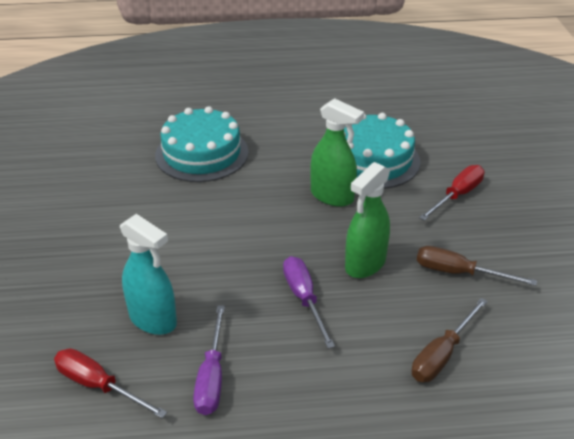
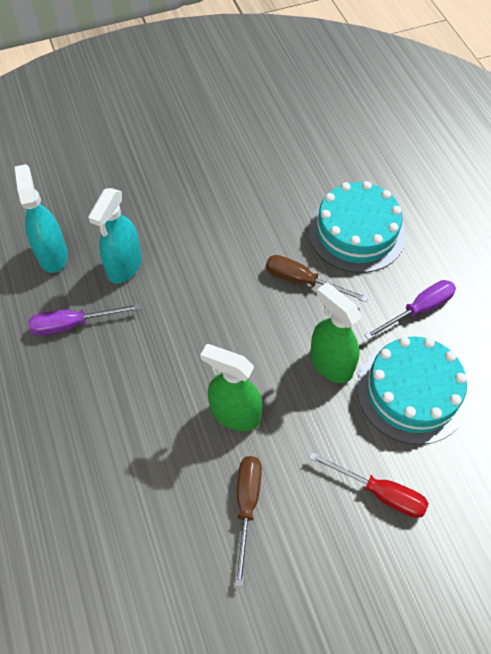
camera: 75 degrees right, 20 degrees up
red screwdriver [54,348,167,418] -> turquoise spray bottle [15,164,68,273]
purple screwdriver [283,256,335,349] -> purple screwdriver moved to [365,280,456,340]
green spray bottle [310,98,364,207] -> green spray bottle turned 120 degrees clockwise [310,282,361,383]
brown screwdriver [411,298,488,382] -> brown screwdriver moved to [266,255,368,302]

